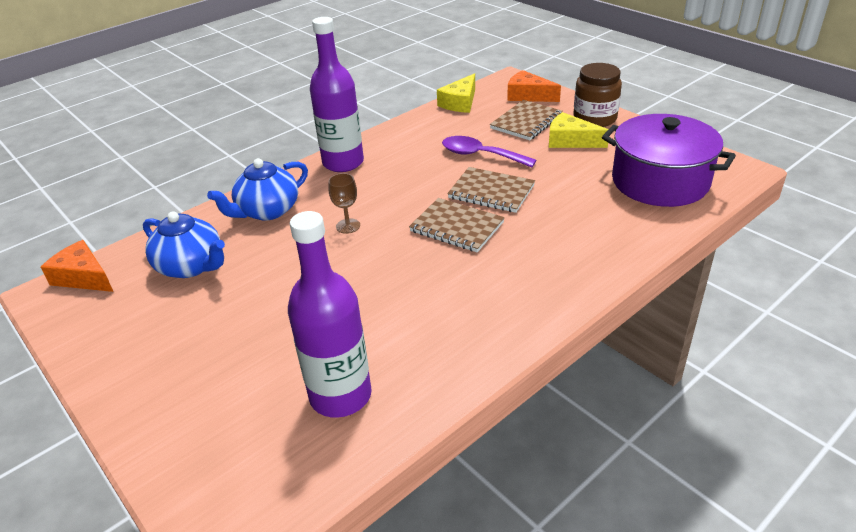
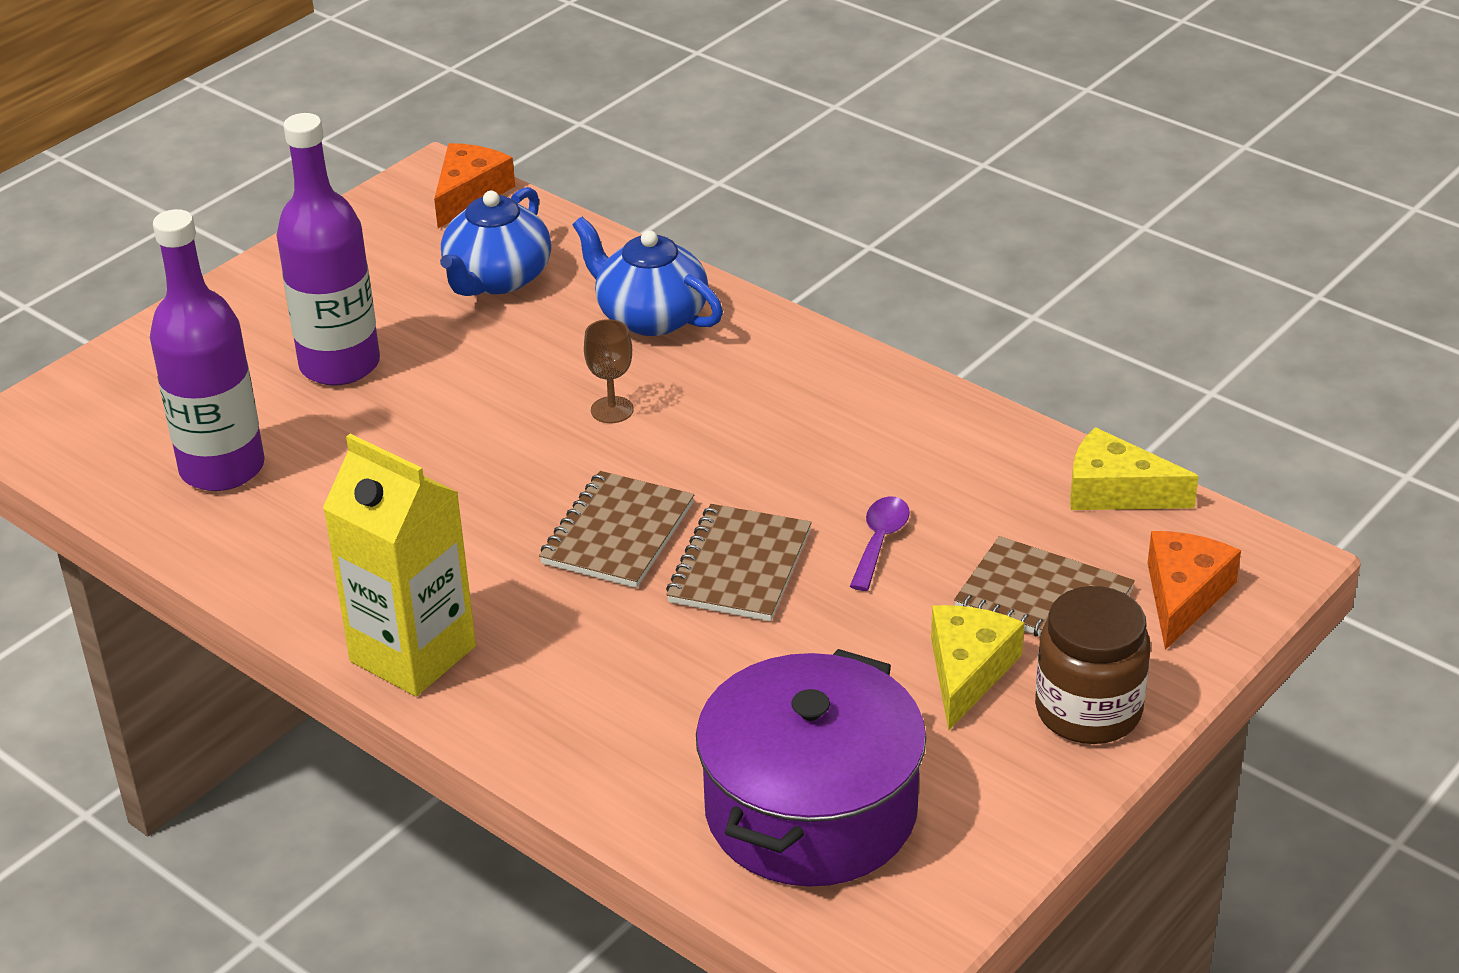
camera: 80 degrees right, 0 degrees up
purple bottle [310,17,364,172] -> purple bottle moved to [276,113,380,386]
purple spoon [442,136,537,168] -> purple spoon [850,496,910,591], size x0.65
none -> yellow carton [323,434,476,696]

